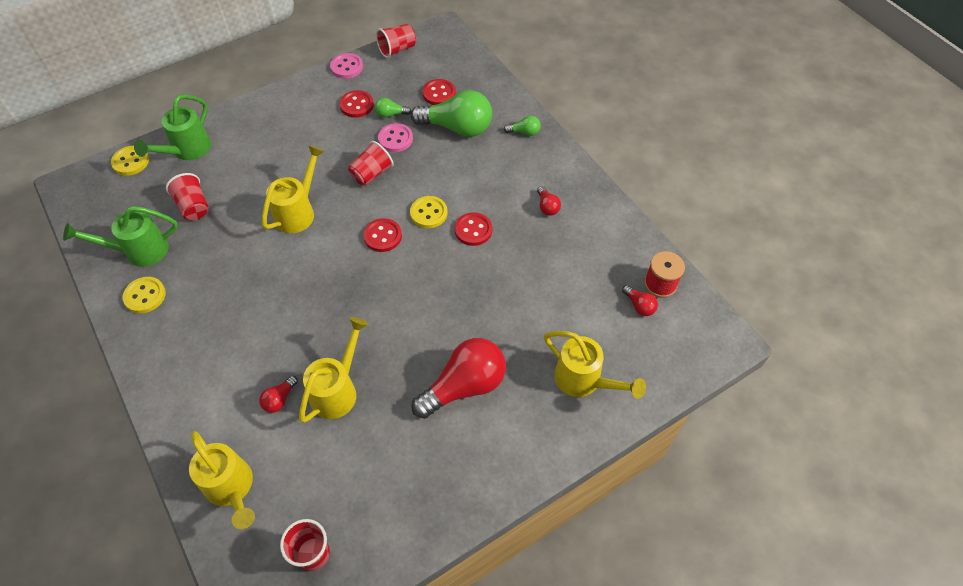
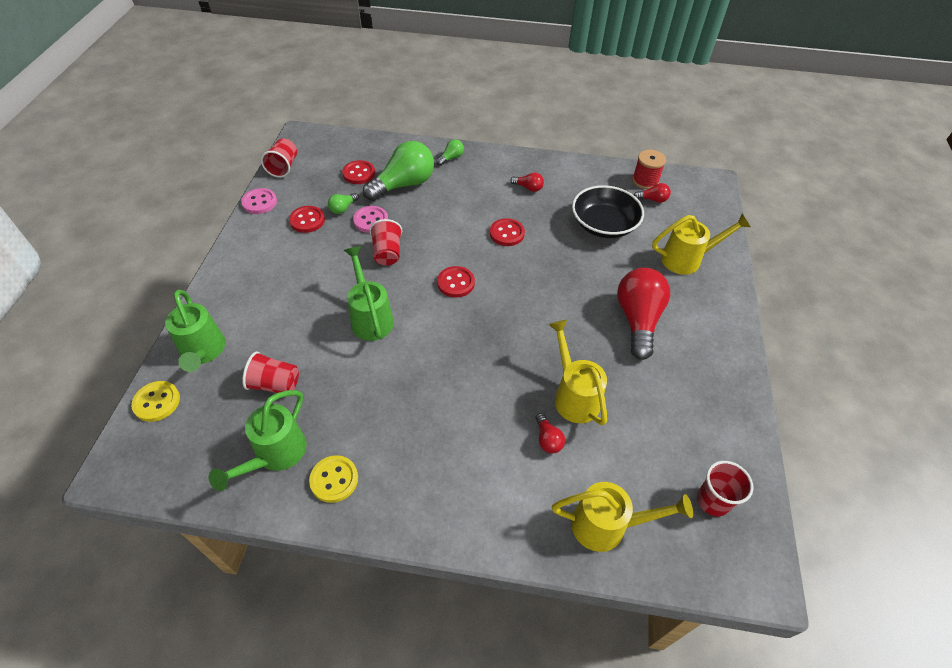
camera: 50 degrees left, 5 degrees down
yellow watering can [262,145,325,233] -> green watering can [344,246,394,341]
yellow button [410,196,447,228] -> none
none -> black bowl [572,185,644,238]

